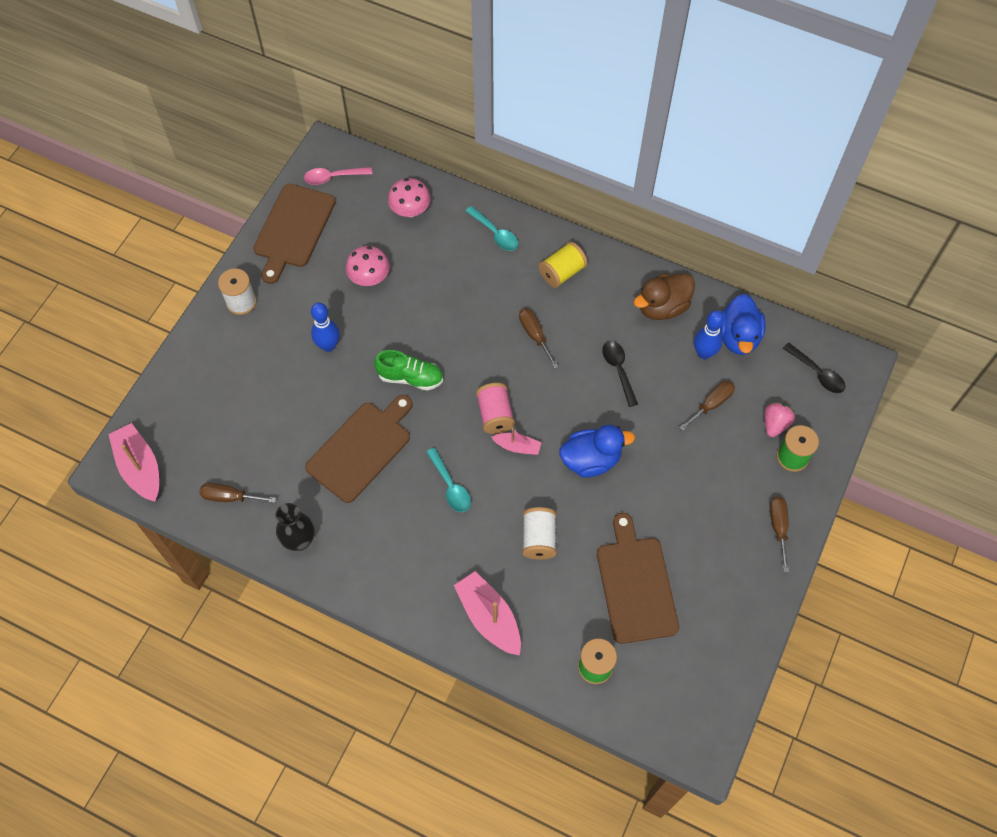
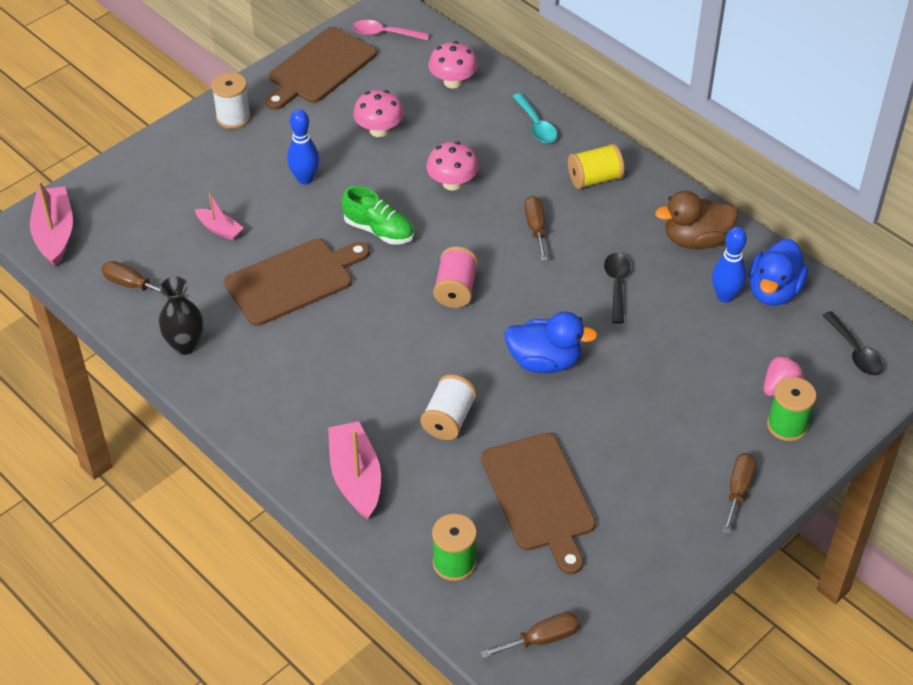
camera: 20 degrees right, 15 degrees down
turquoise spoon [426,448,471,512] -> none
pink boat [492,428,541,455] -> pink boat moved to [195,193,243,241]
brown cutting board [597,513,679,644] -> brown cutting board turned 150 degrees clockwise [481,433,596,574]
brown screwdriver [679,381,735,431] -> brown screwdriver moved to [480,612,580,659]
none -> pink mushroom [426,142,478,191]

